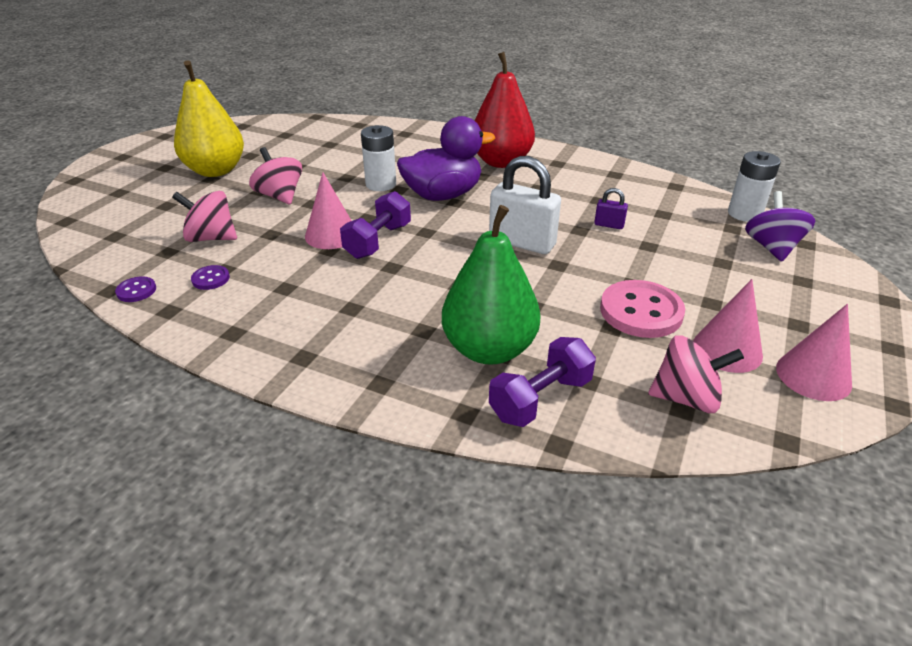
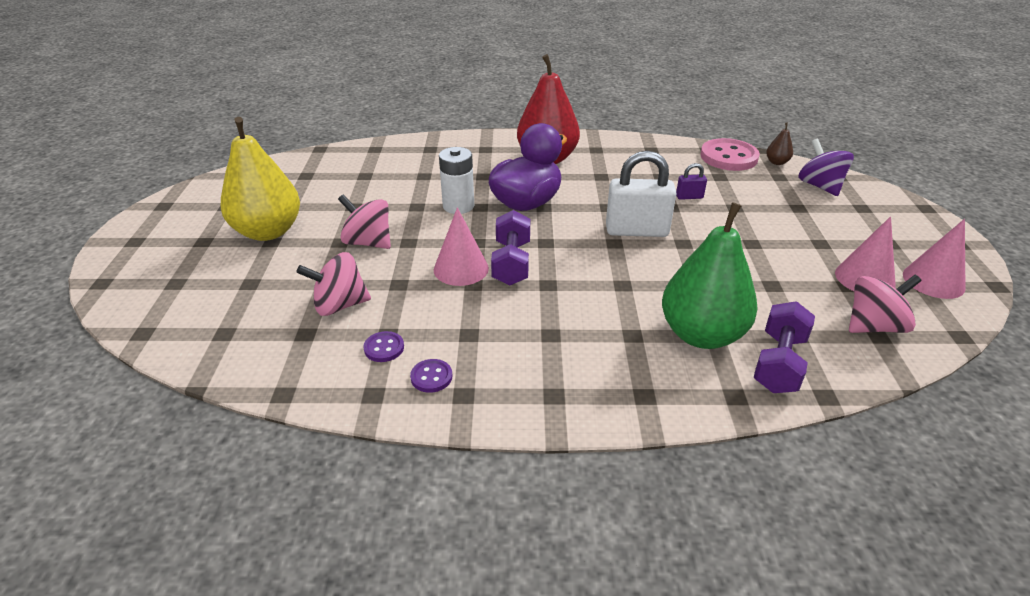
camera: 25 degrees left, 0 degrees up
purple button [115,276,156,302] -> purple button moved to [410,359,453,393]
pink button [600,280,685,338] -> pink button moved to [700,138,760,171]
white battery [728,151,781,222] -> brown pear [766,122,793,165]

